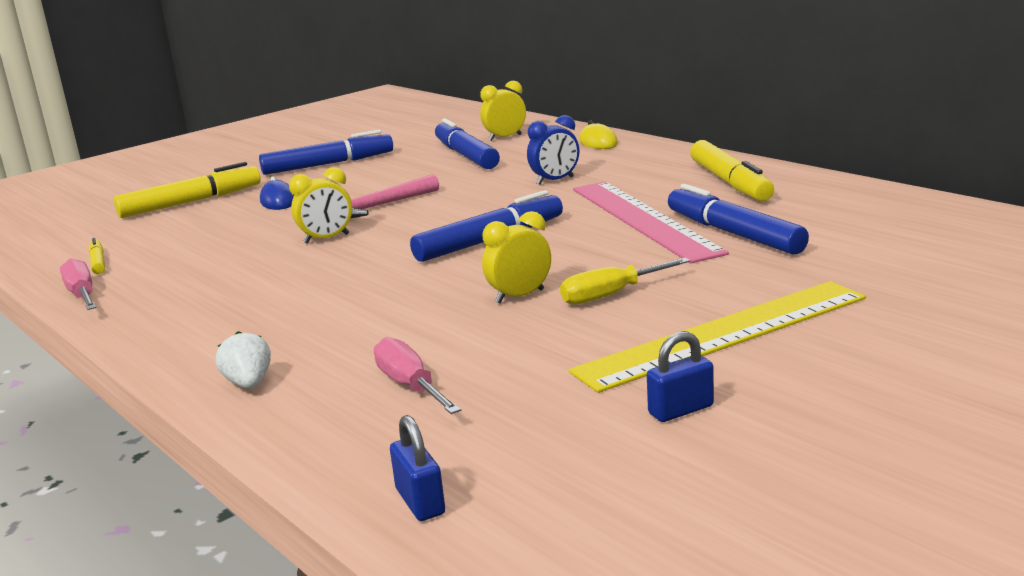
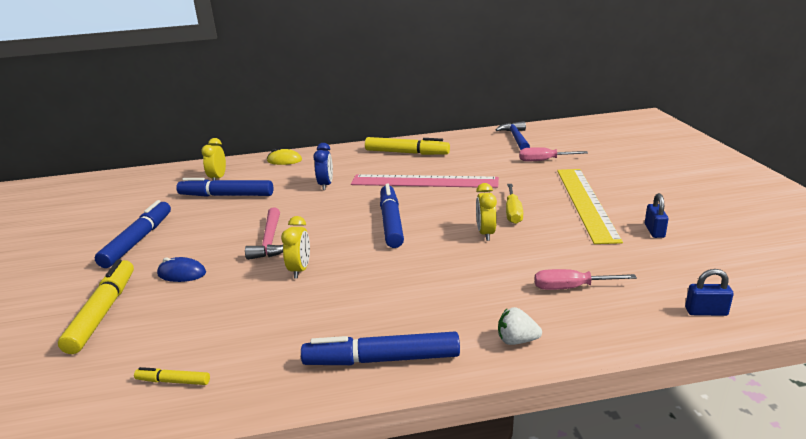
camera: 60 degrees left, 5 degrees up
pink screwdriver [60,258,97,310] -> pink screwdriver moved to [519,147,588,161]
blue marker [668,184,809,255] -> blue marker moved to [301,332,460,365]
none -> blue hammer [496,121,530,150]

